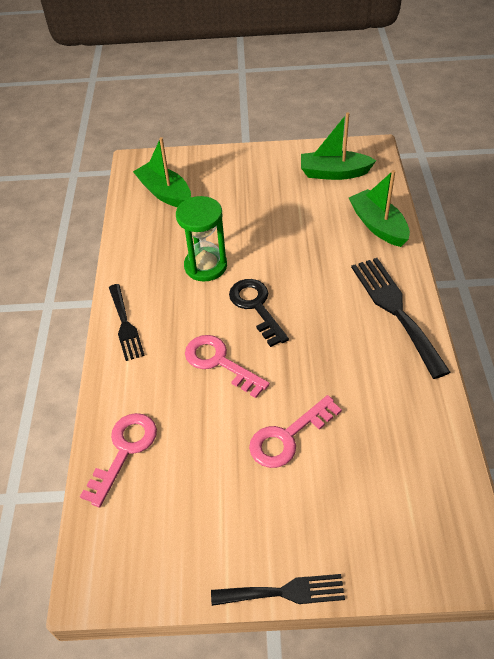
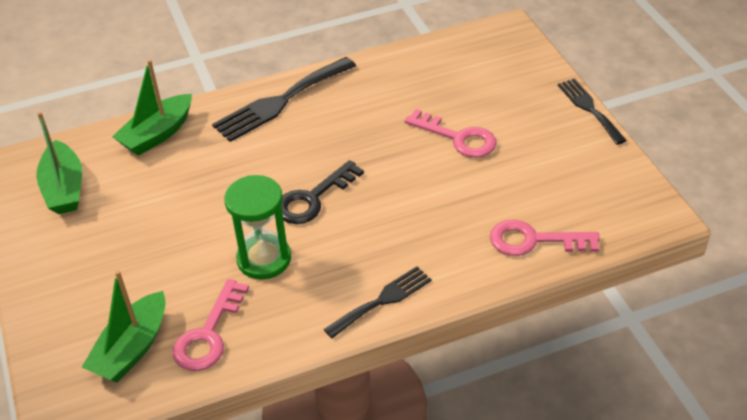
camera: 110 degrees left, 5 degrees down
pink key [185,335,270,398] -> pink key moved to [172,279,249,371]

